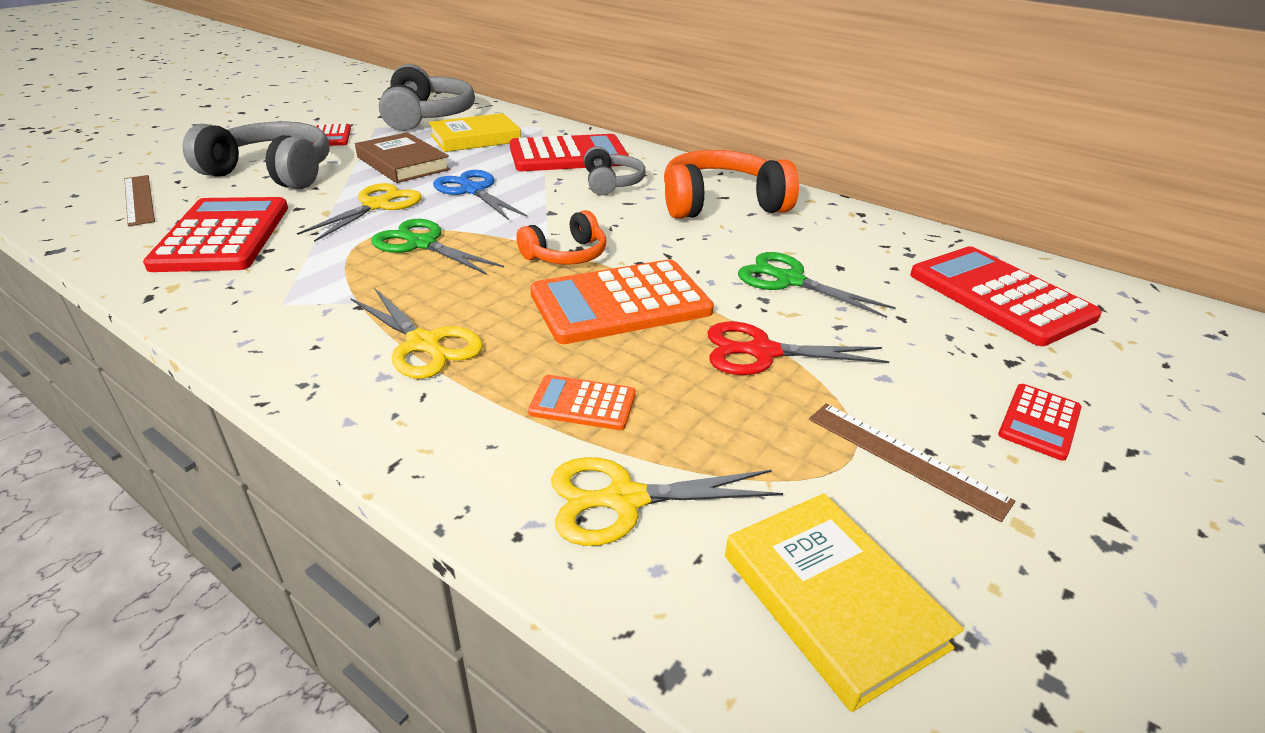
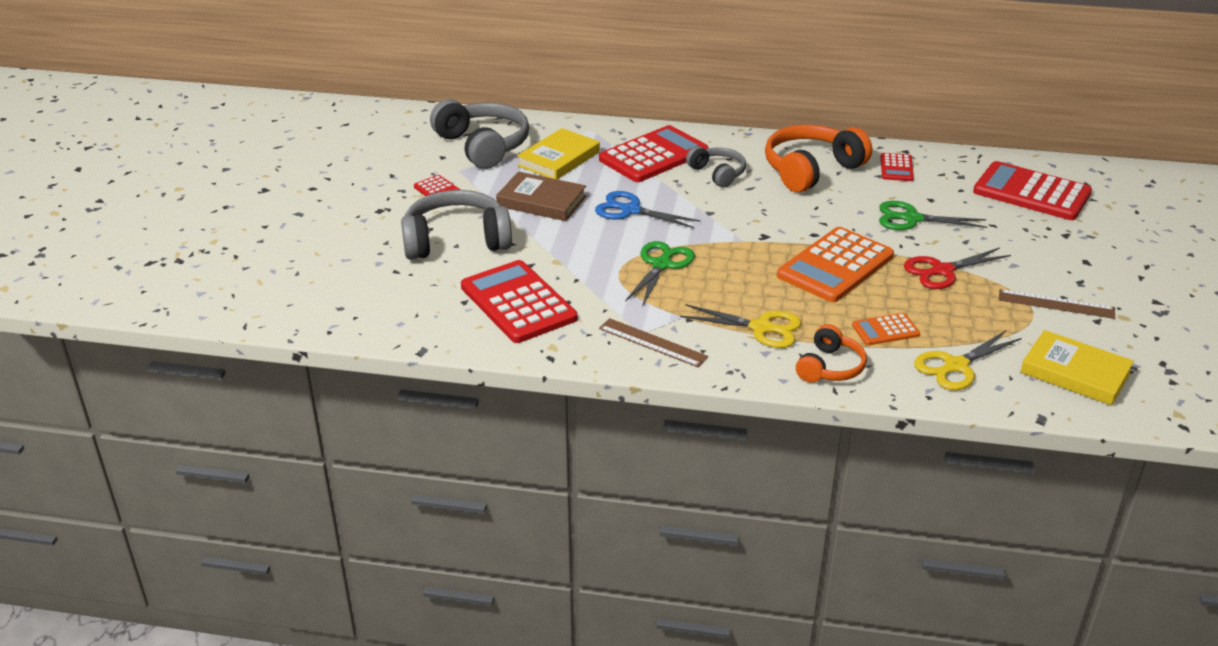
camera: 25 degrees left, 0 degrees up
brown ruler [124,175,155,226] -> brown ruler moved to [599,318,708,367]
yellow scissors [297,183,422,242] -> none
green scissors [371,219,504,275] -> green scissors turned 105 degrees clockwise [625,241,695,307]
orange headphones [516,210,606,265] -> orange headphones moved to [796,324,867,383]
red calculator [998,384,1082,461] -> red calculator moved to [881,153,914,181]

